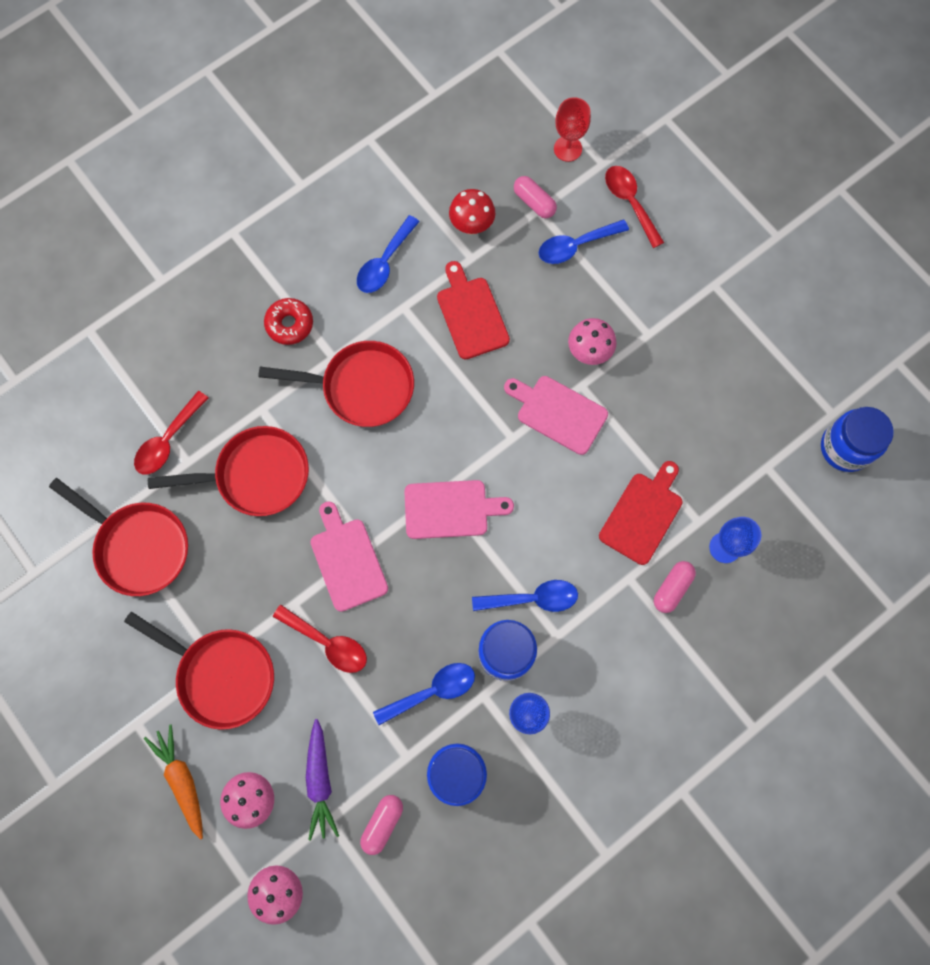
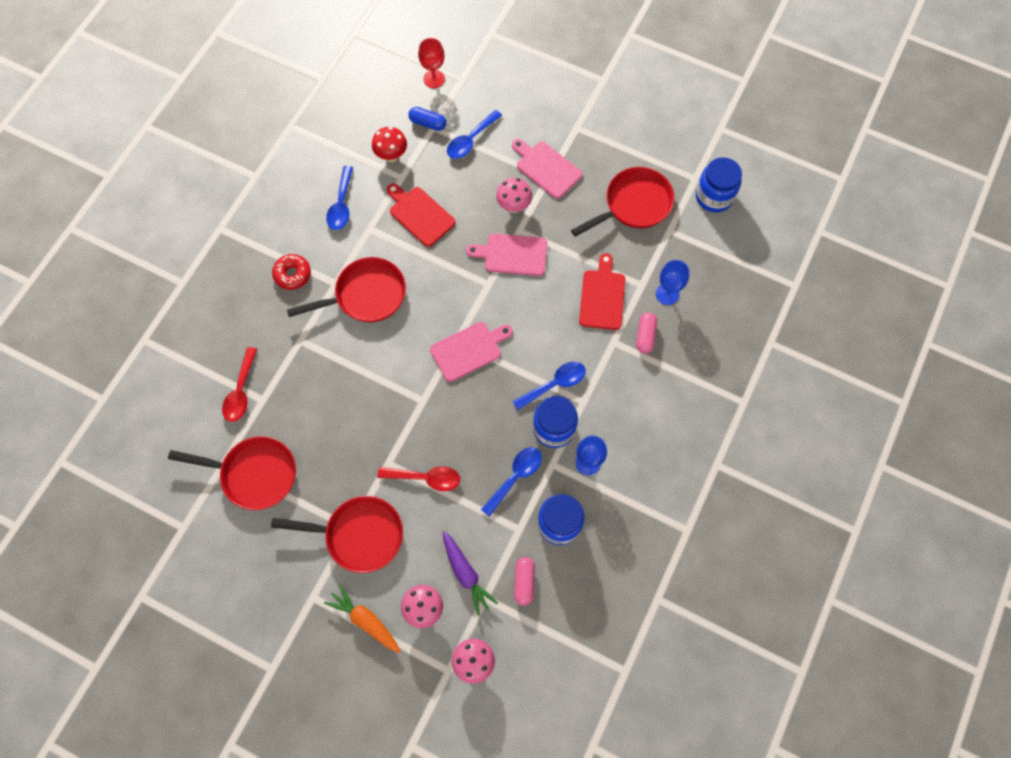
camera: 25 degrees left, 5 degrees down
red pan [148,426,309,516] -> red pan moved to [571,167,674,237]
pink cutting board [311,501,388,612] -> pink cutting board moved to [512,139,582,199]
pink capsule [514,176,557,218] -> blue capsule [408,107,446,131]
red spoon [605,166,664,248] -> none

